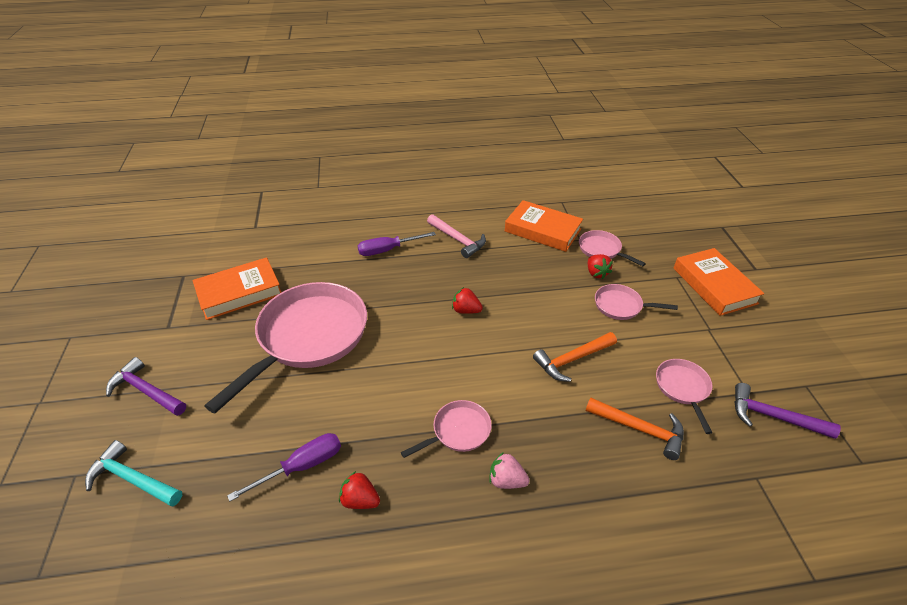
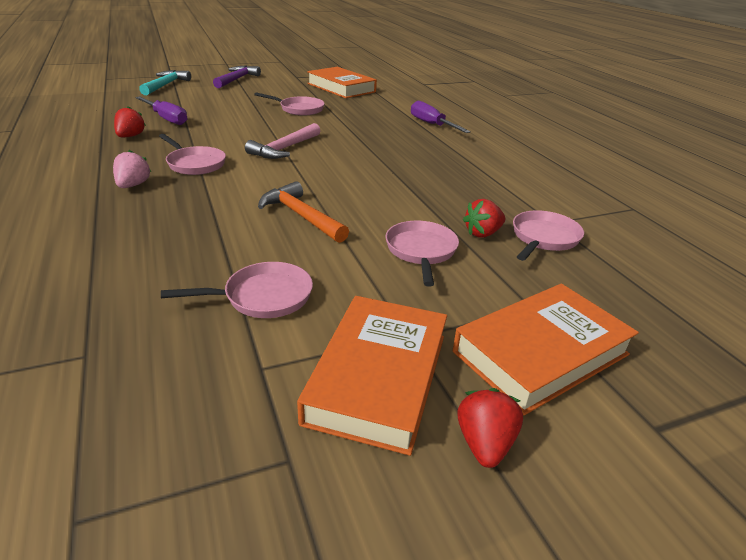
camera: 75 degrees right, 10 degrees down
pink pan [204,282,367,414] -> pink pan [254,92,325,116], size x0.46
pink hammer [427,214,486,258] -> pink hammer moved to [245,123,320,159]
red strawberry [452,287,483,314] -> red strawberry moved to [457,388,523,468]
orange book [505,200,583,252] -> orange book moved to [297,296,447,456]
orange hammer [586,397,684,460] -> none
purple hammer [734,383,841,439] -> none

